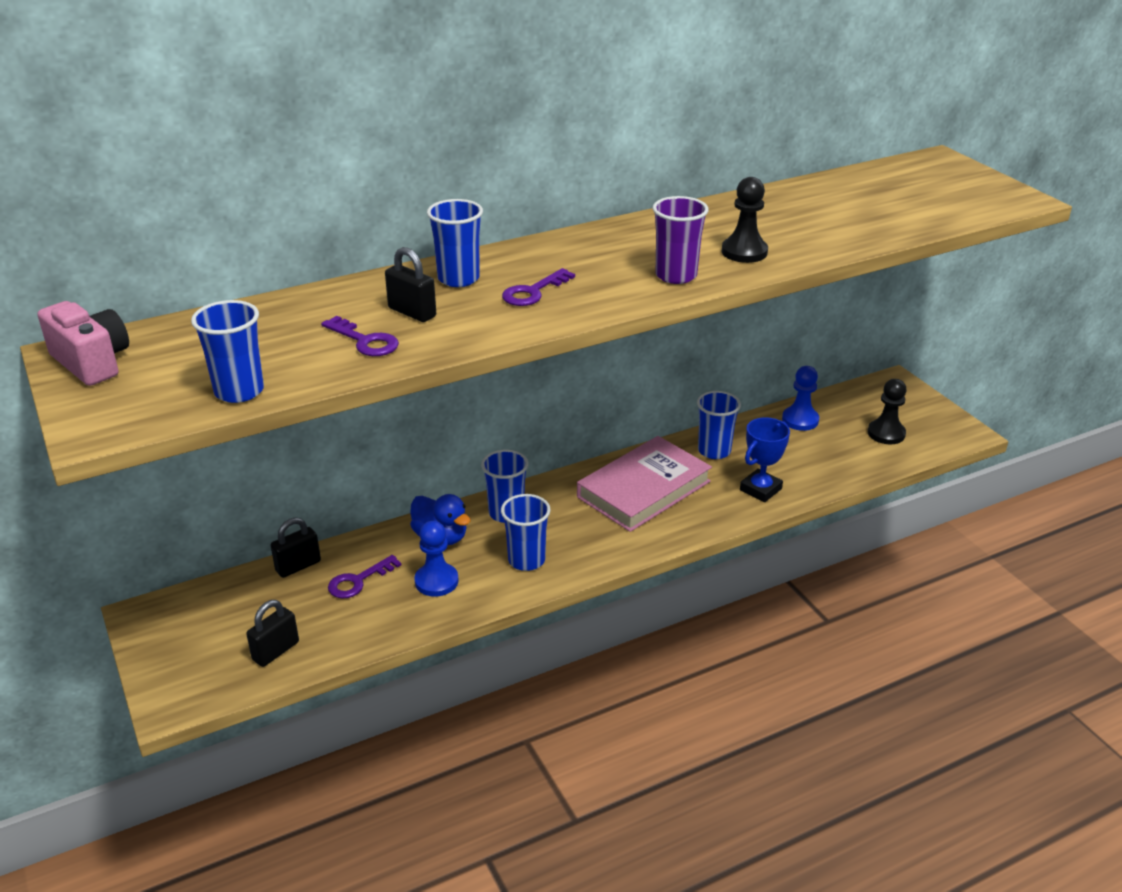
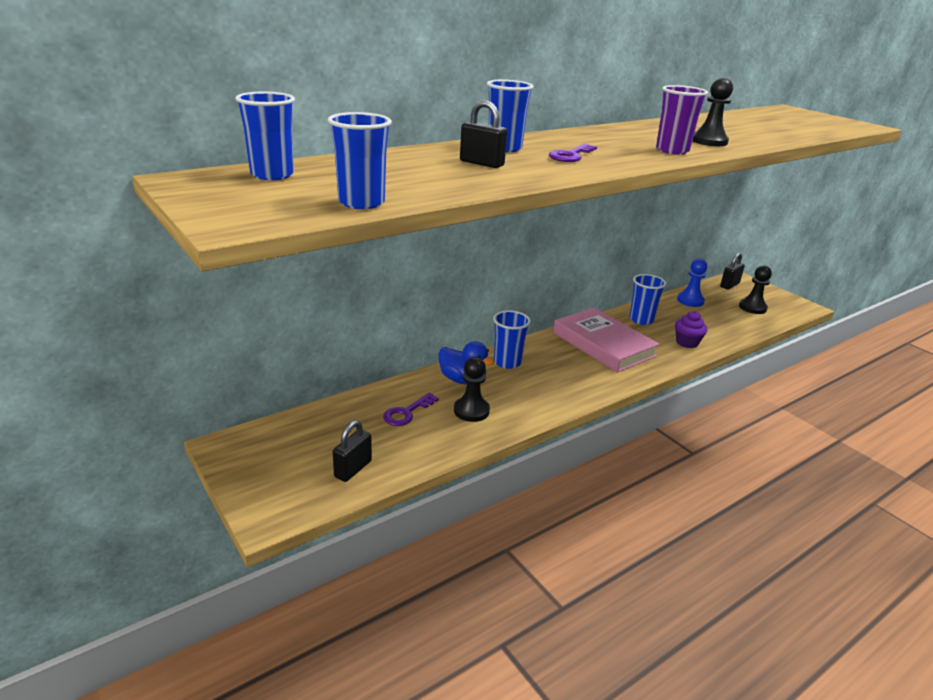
camera: 10 degrees left, 5 degrees down
pink camera [38,301,129,386] -> none
black padlock [270,517,321,578] -> black padlock moved to [720,253,745,290]
purple key [321,316,399,356] -> none
blue pawn [414,521,459,597] -> black pawn [454,357,490,422]
blue cup [501,494,551,571] -> blue cup moved to [235,91,295,180]
pink book [577,436,712,532] -> pink book turned 75 degrees counterclockwise [553,308,660,373]
blue trophy [740,417,790,502] -> purple cupcake [675,311,707,348]

